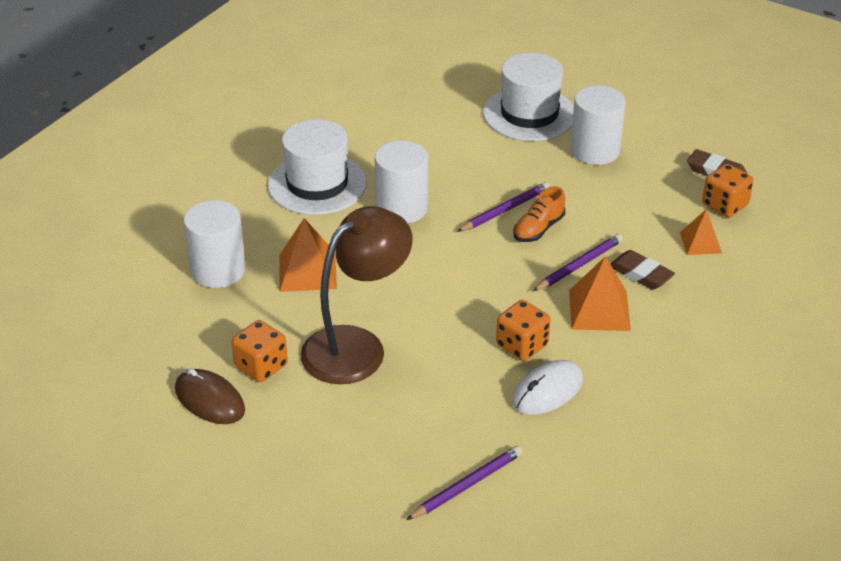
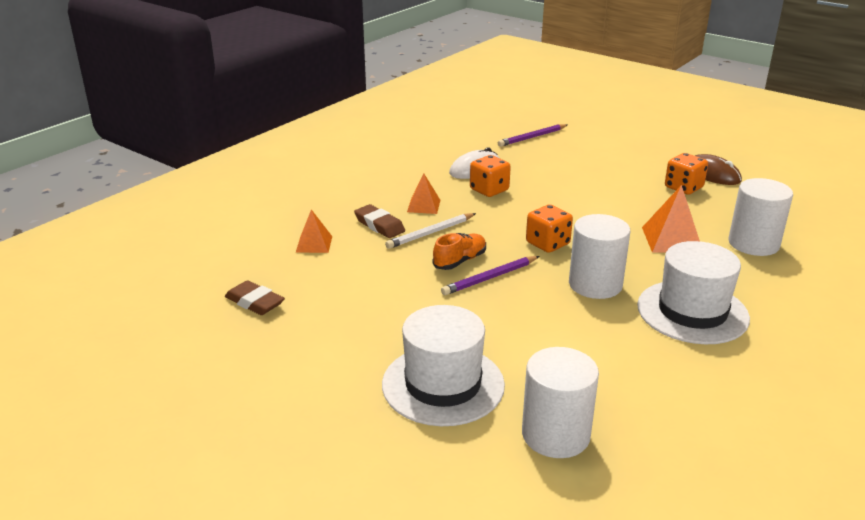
camera: 175 degrees left, 10 degrees down
brown lamp [300,206,413,384] -> none
purple pencil [533,234,623,291] -> white pencil [385,213,476,249]
orange pyramid [569,256,631,331] -> orange pyramid [407,173,440,214], size x0.64
white cylinder [570,85,626,165] -> white cylinder moved to [522,347,599,458]
orange dice [702,164,753,217] -> orange dice moved to [526,204,573,253]

